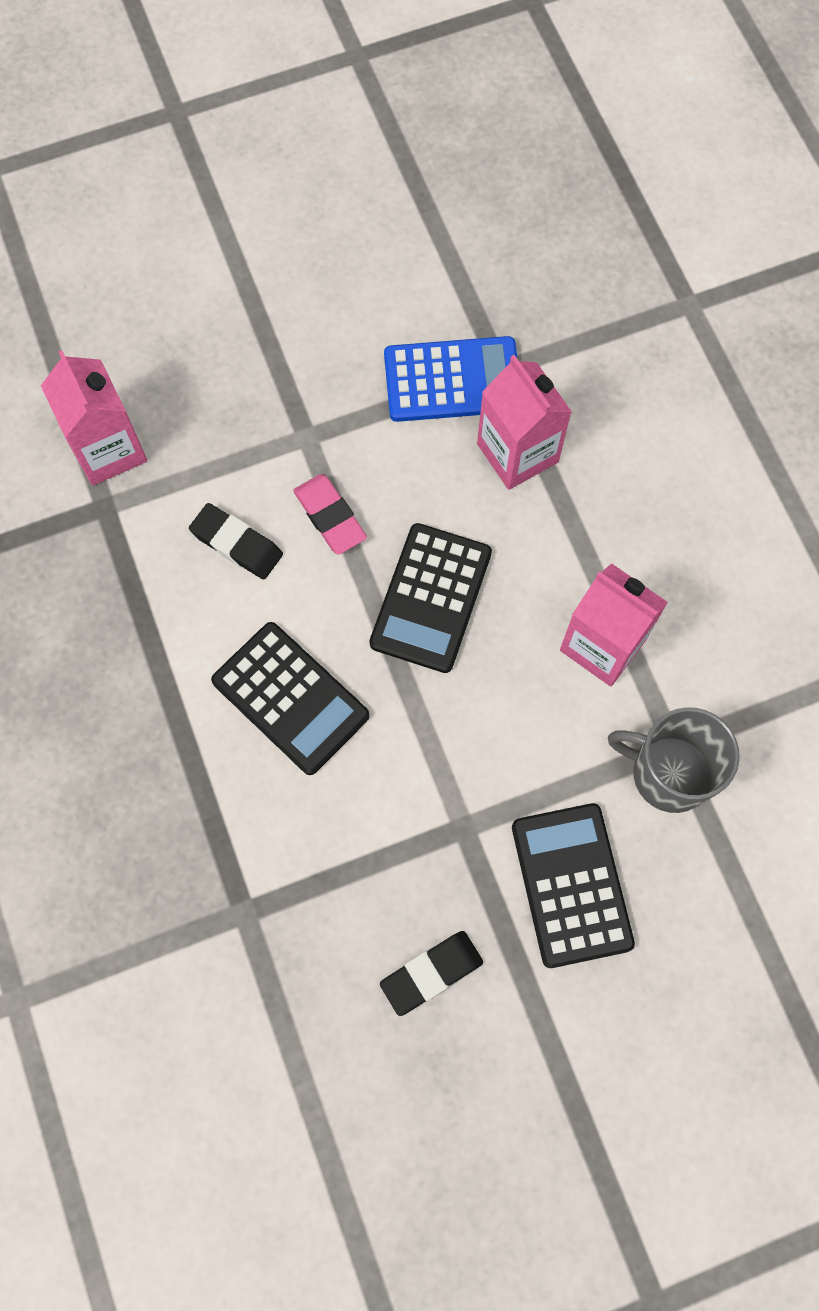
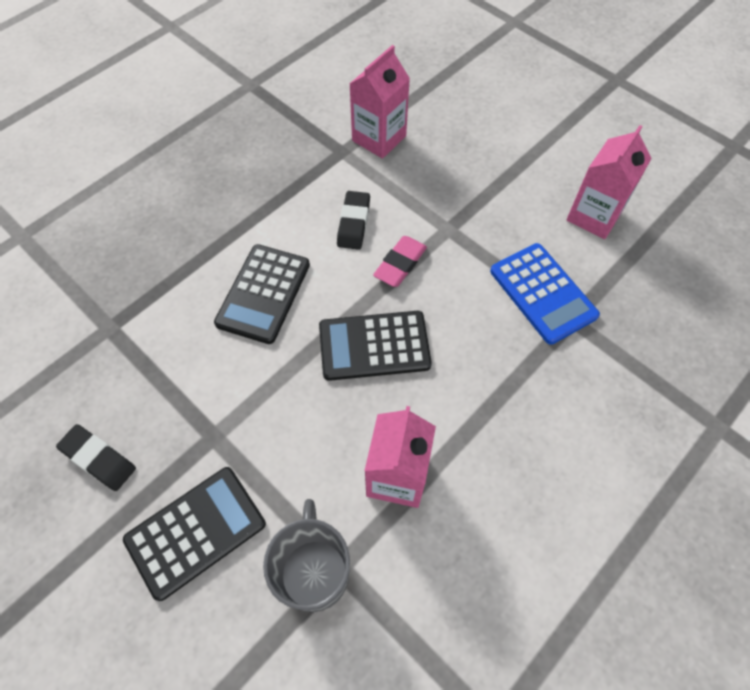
camera: 65 degrees right, 10 degrees down
pink carton [477,355,572,490] -> pink carton moved to [566,125,652,239]

